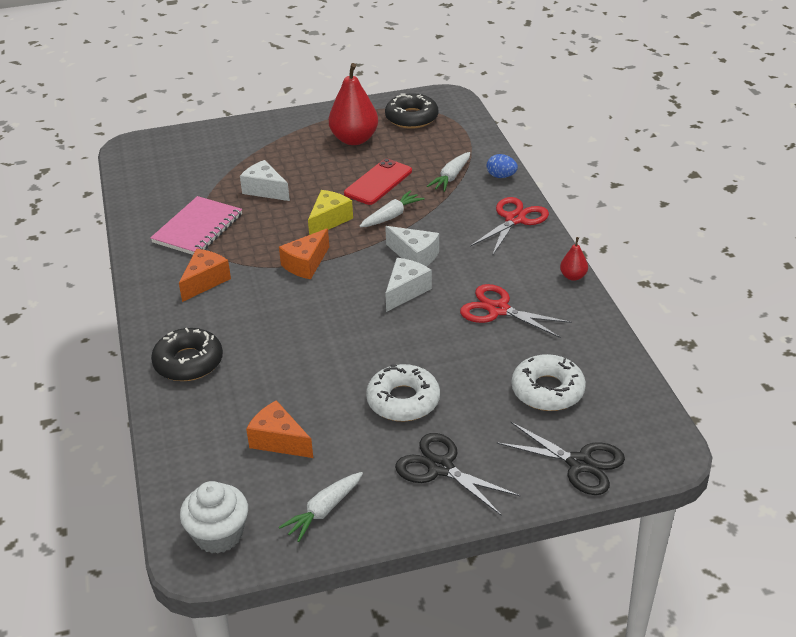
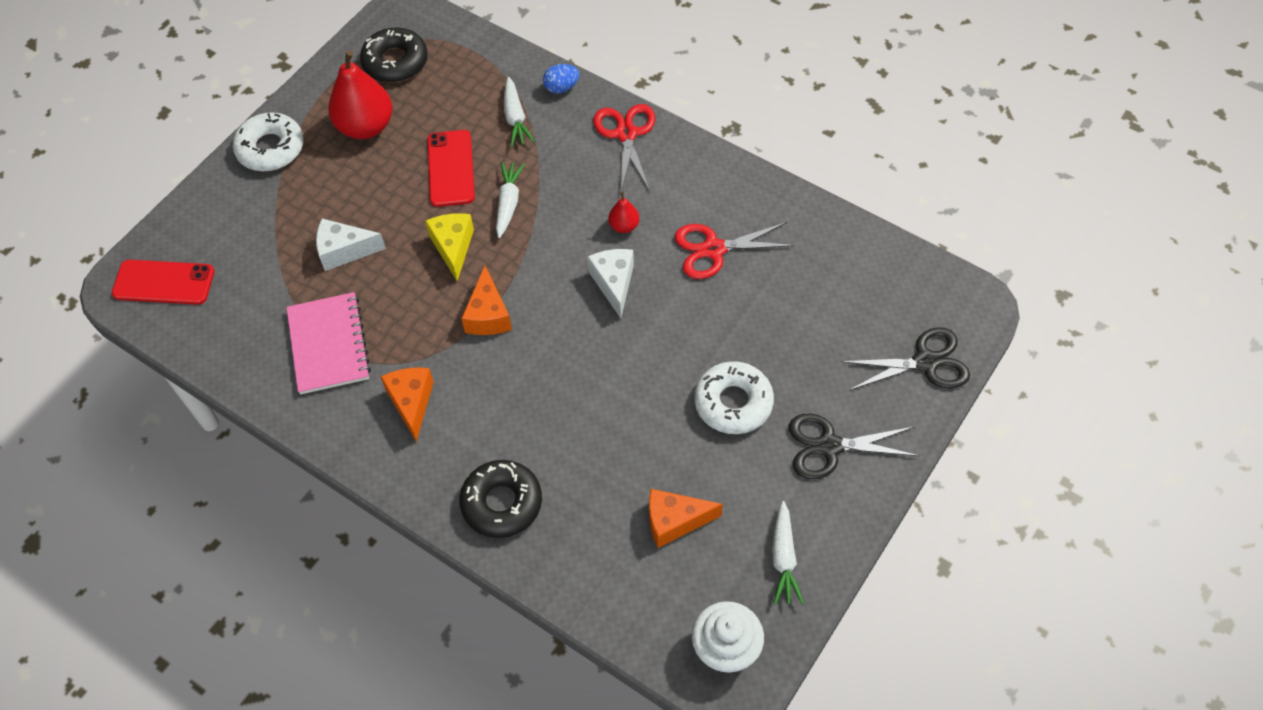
camera: 40 degrees left, 20 degrees up
white cheese [385,226,439,266] -> none
white donut [511,354,586,411] -> white donut moved to [233,112,304,171]
red pear [560,237,588,281] -> red pear moved to [608,191,639,233]
none -> red phone [112,260,215,305]

